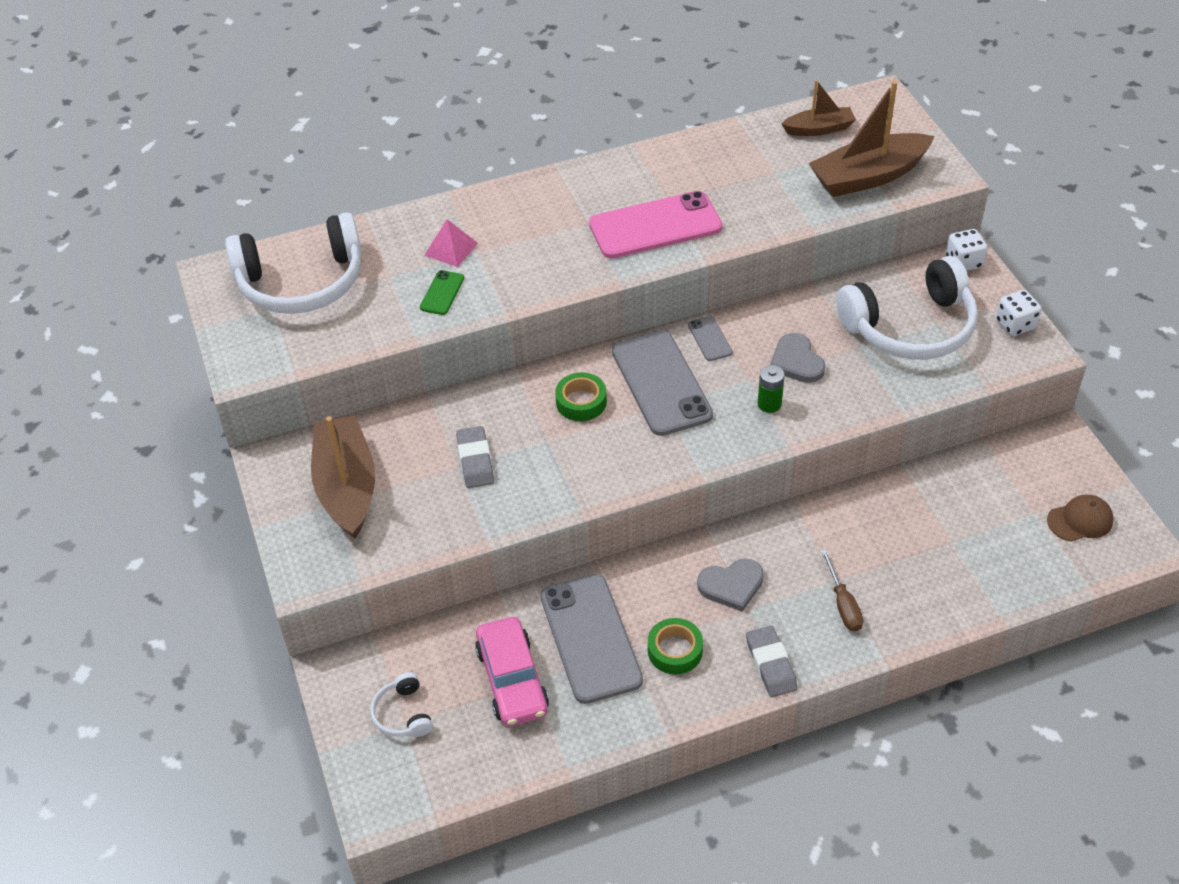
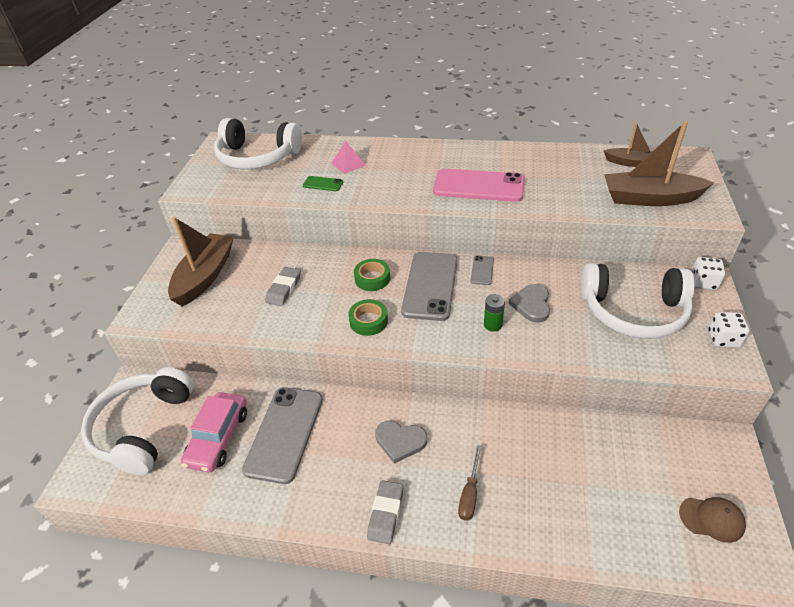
camera: 30 degrees right, 5 degrees down
white headphones [370,672,433,737] -> white headphones [81,367,194,475], size x2.28
green phone [420,270,464,315] -> green phone turned 60 degrees clockwise [303,176,343,191]
green tape [648,618,703,675] -> green tape moved to [348,299,388,336]

